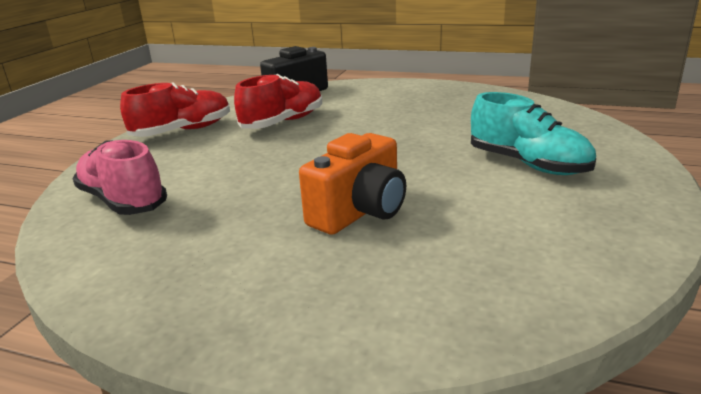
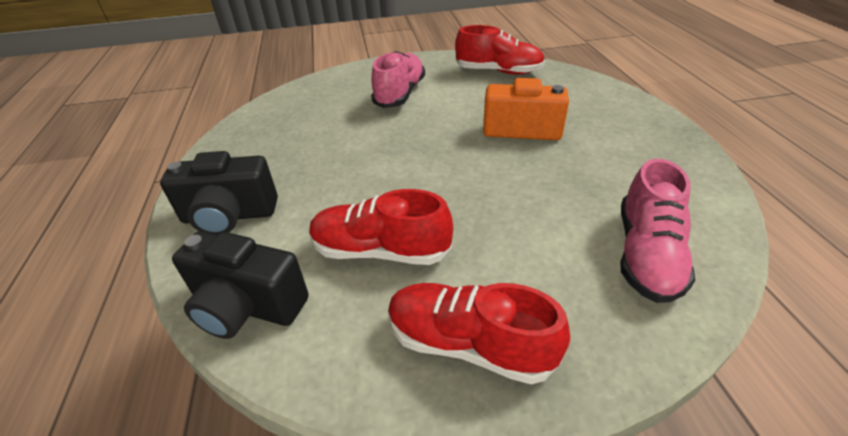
camera: 120 degrees left, 15 degrees up
turquoise shoe [471,92,596,175] -> pink shoe [371,51,425,108]
none -> black camera [160,151,278,235]
none -> red shoe [455,25,545,75]

